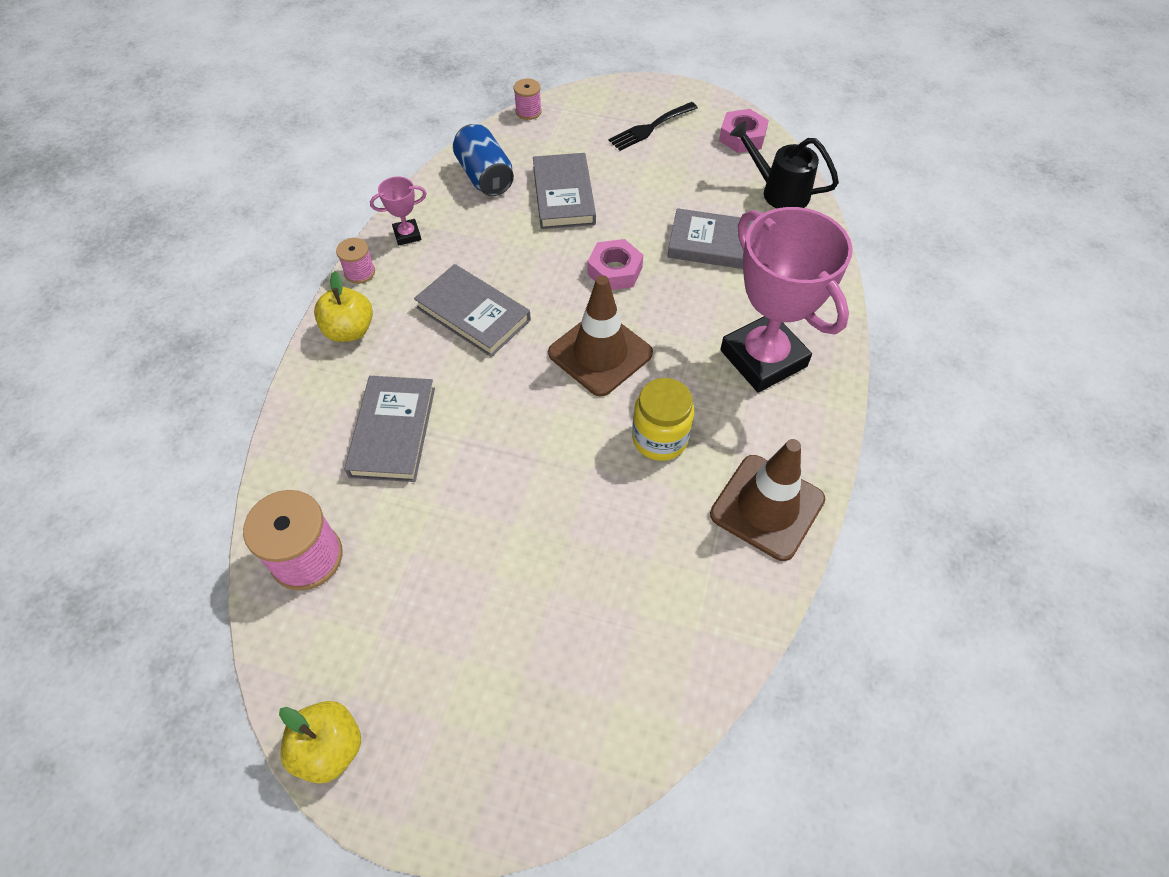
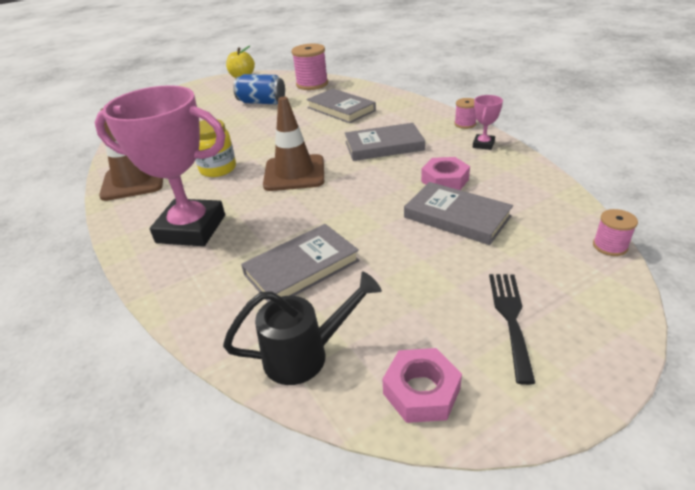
camera: 135 degrees right, 20 degrees down
yellow apple [314,271,373,342] -> none
blue can [453,124,514,196] -> blue can moved to [233,74,285,104]
pink nut [587,239,643,290] -> pink nut moved to [421,157,470,190]

